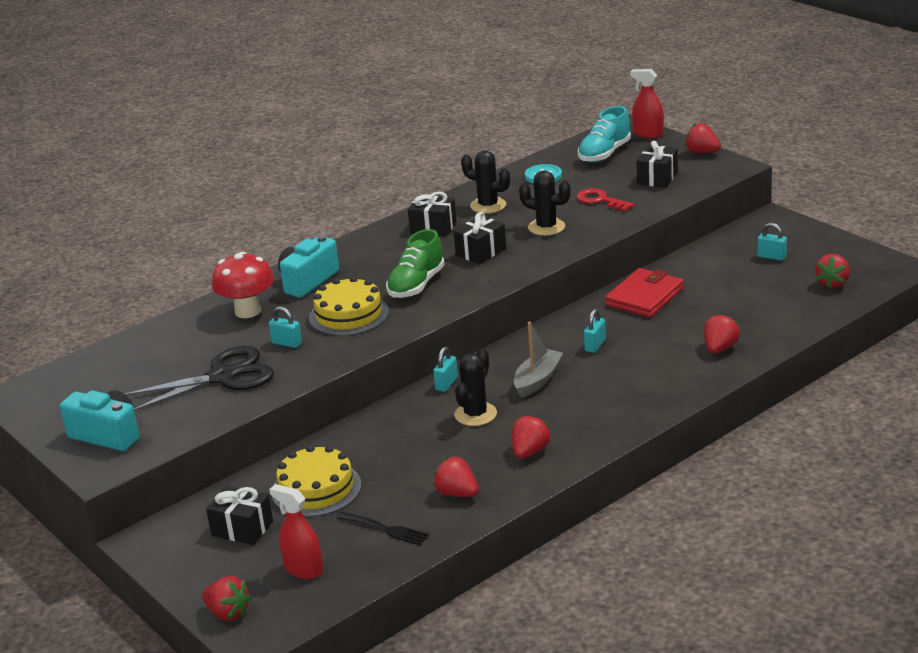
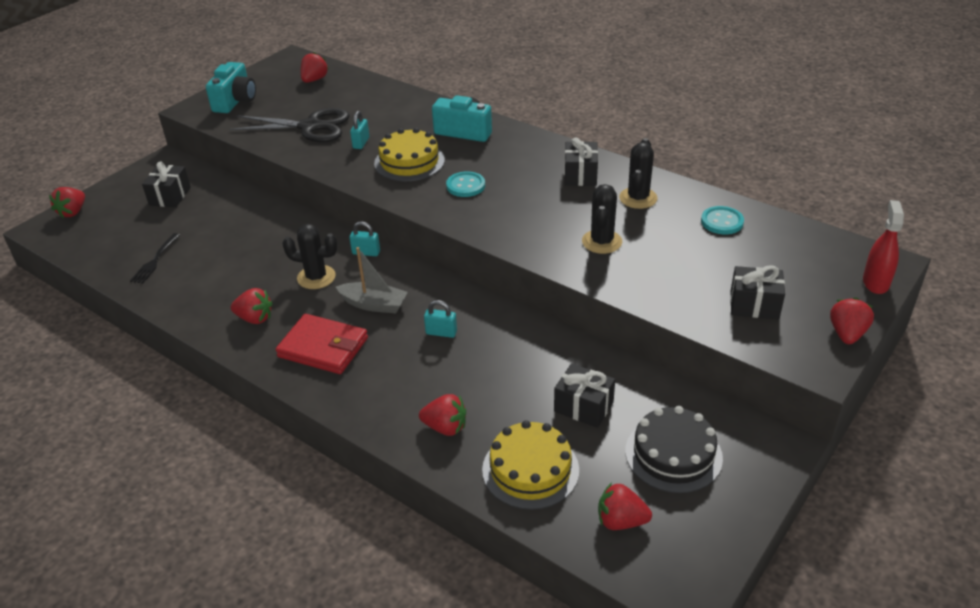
camera: 75 degrees right, 10 degrees up
black scissors [125,346,274,411] -> black scissors turned 45 degrees counterclockwise [229,108,350,142]
red mushroom [212,252,274,318] -> none
red spray bottle [269,484,323,579] -> none
yellow cake [272,445,361,517] -> yellow cake moved to [482,420,579,510]
green shoe [386,229,445,298] -> turquoise button [446,172,485,197]
red strawberry [433,456,479,497] -> red strawberry moved to [301,52,329,83]
black gift [454,212,506,264] -> black gift moved to [554,363,615,428]
red key [577,188,634,212] -> none
turquoise shoe [578,106,631,163] -> none
red wallet [605,268,684,318] -> red wallet moved to [275,314,368,374]
turquoise padlock [758,223,787,261] -> black cake [625,406,723,493]

